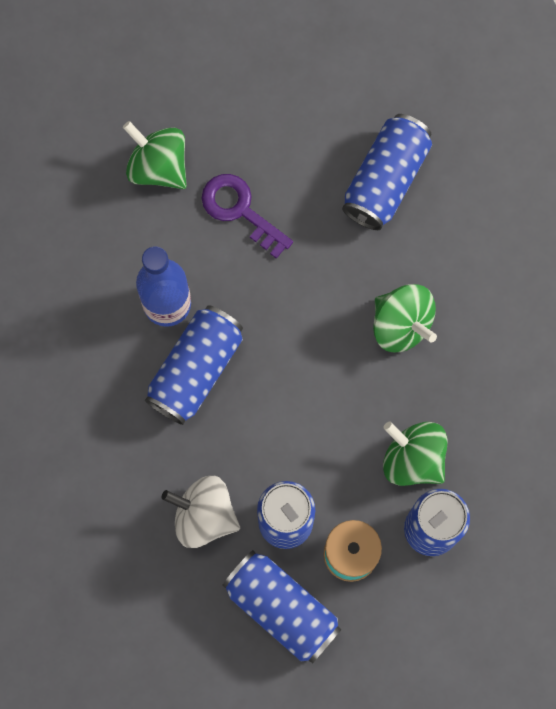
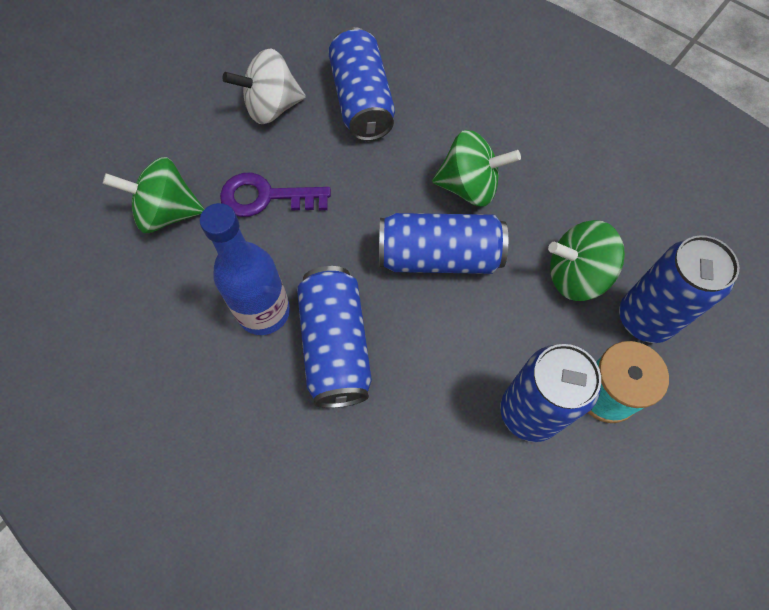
camera: 40 degrees left, 10 degrees down
white spinning top [162,476,240,548] -> white spinning top moved to [223,49,306,124]
blue can [222,550,341,663] -> blue can moved to [379,213,508,274]

